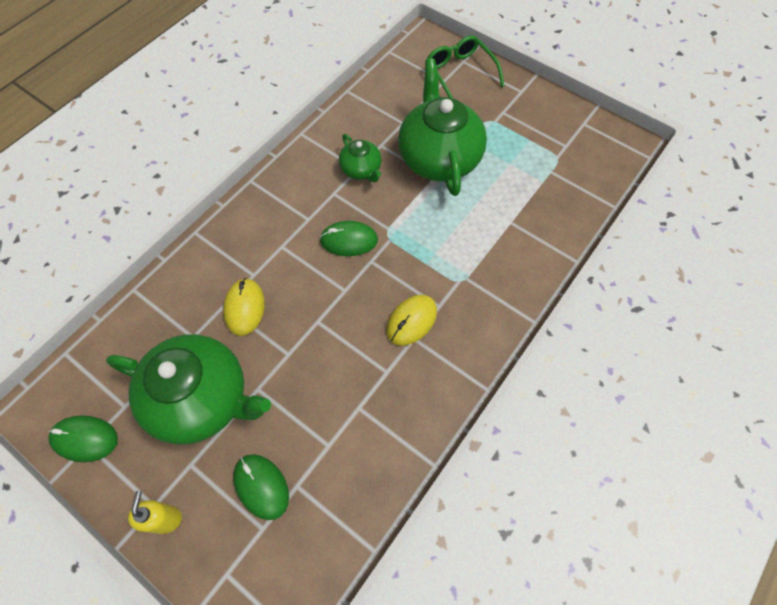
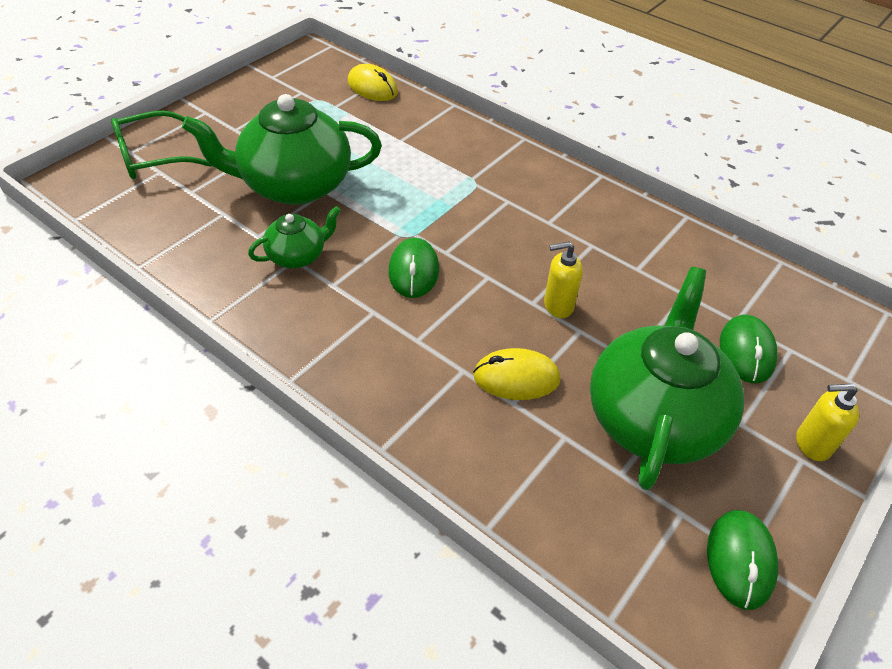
camera: 90 degrees left, 15 degrees down
green mouse [233,454,289,520] -> green mouse turned 45 degrees counterclockwise [720,315,778,383]
yellow mouse [386,295,437,346] -> yellow mouse moved to [348,64,398,101]
none -> yellow soap dispenser [544,241,583,318]

